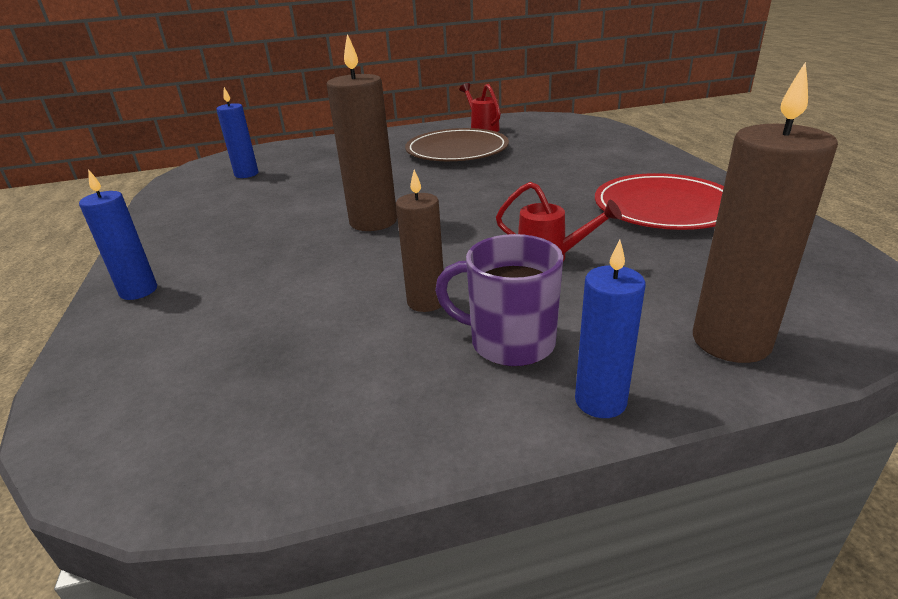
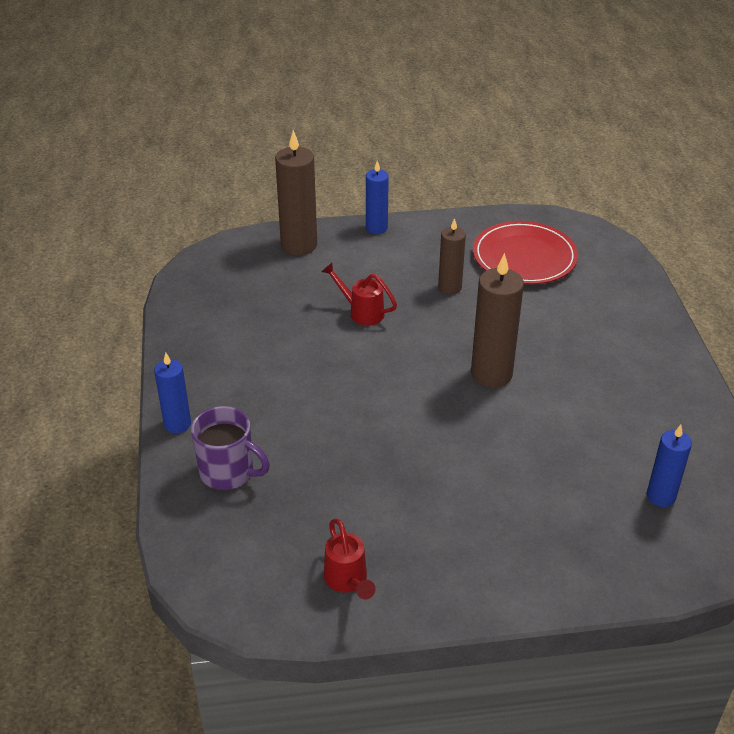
camera: 175 degrees left, 10 degrees up
blue candle [79,169,157,300] -> blue candle moved to [154,353,191,433]
brown plate [405,128,509,161] -> none
purple mug [435,234,563,367] -> purple mug moved to [191,406,270,490]
red plate [595,173,724,230] -> red plate moved to [473,221,578,284]

